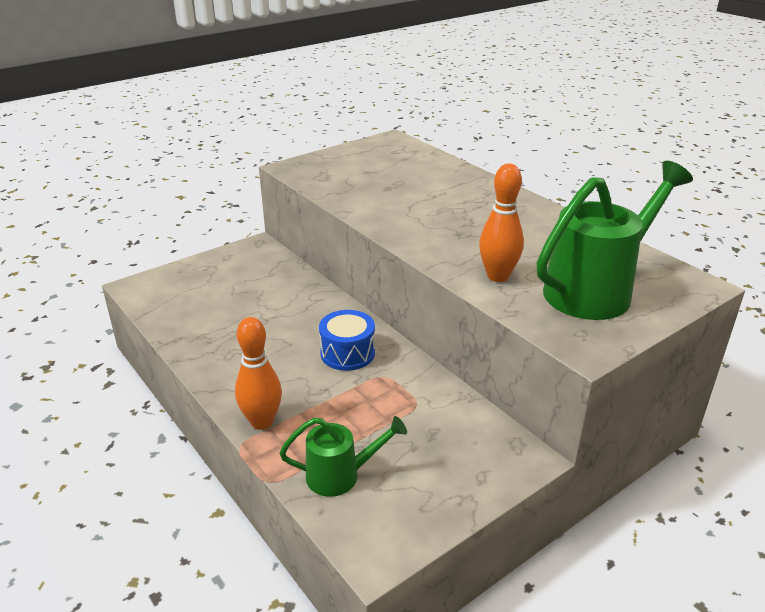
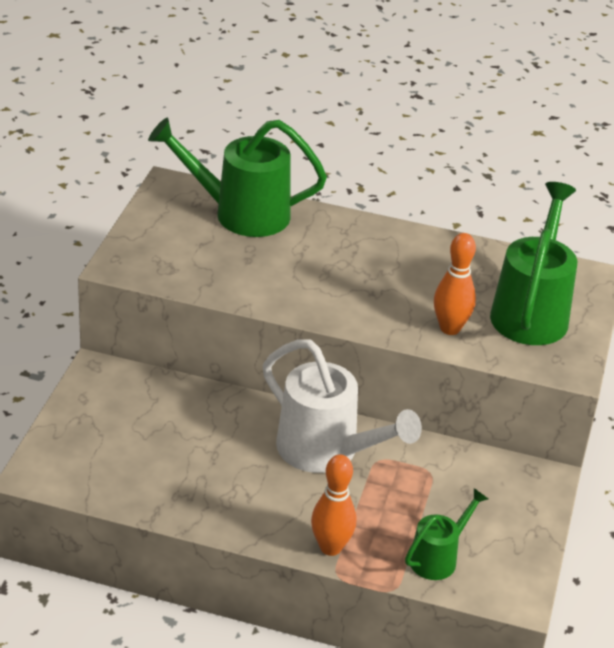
camera: 40 degrees left, 5 degrees up
blue drum [319,310,375,371] -> white watering can [263,339,422,473]
none -> green watering can [148,118,327,237]

